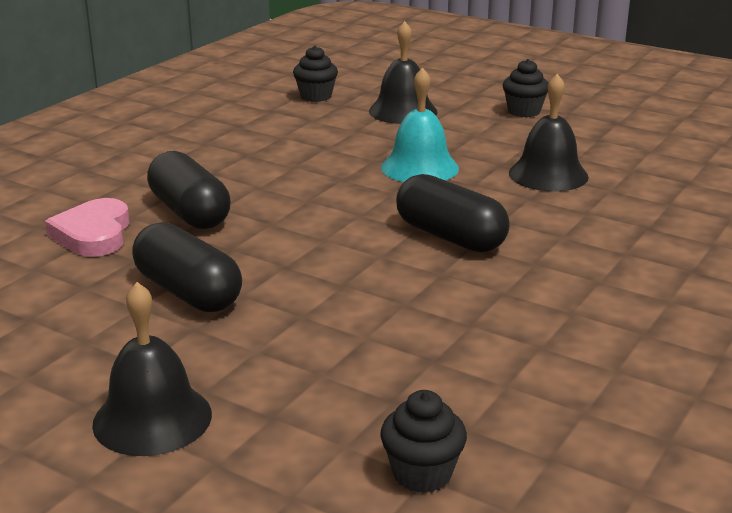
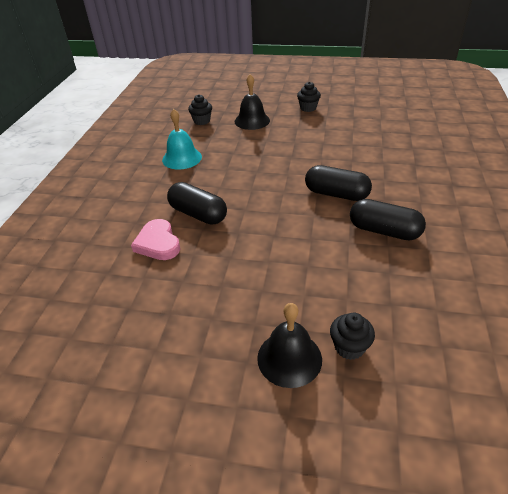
camera: 20 degrees left, 15 degrees up
black capsule [132,222,242,312] -> black capsule moved to [350,199,426,240]
black cupcake [380,390,467,493] -> black cupcake moved to [330,313,375,360]
turquoise bell [381,67,459,182] -> turquoise bell moved to [162,109,202,169]
black bell [509,74,589,192] -> none

